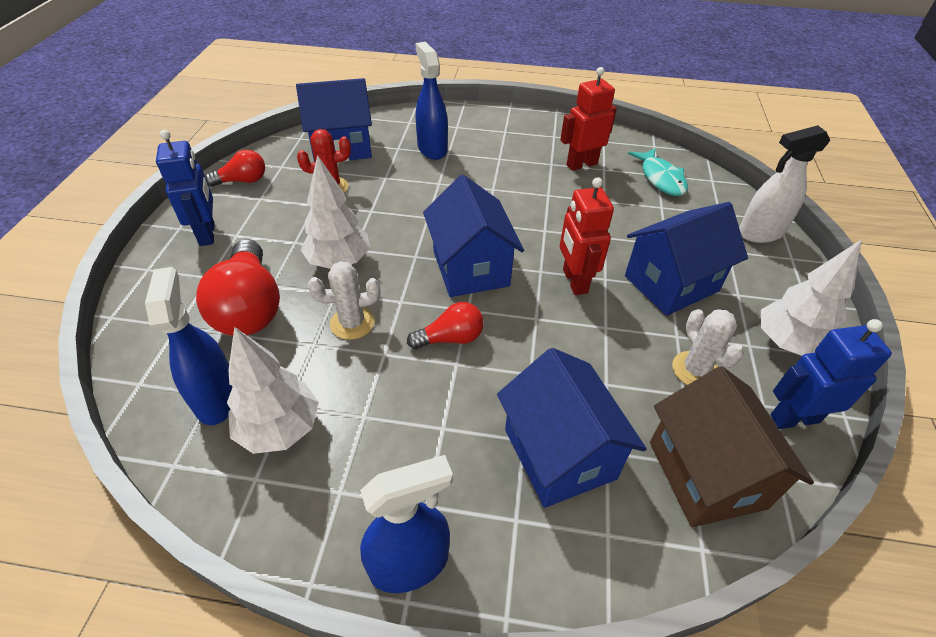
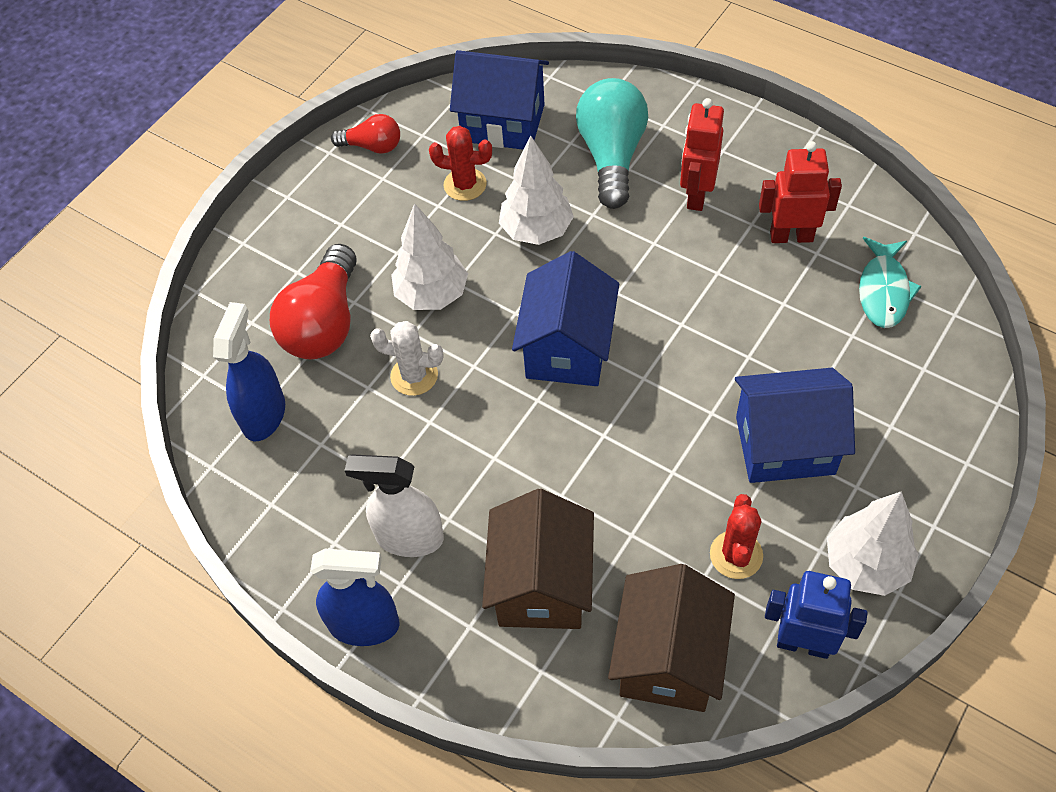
camera: 30 degrees right, 10 degrees up
blue robot [156,130,215,246] -> none
white tree [227,327,319,454] -> white tree moved to [499,135,574,245]
red light bulb [407,302,484,349] -> none
blue spray bottle [416,42,448,160] -> turquoise light bulb [576,78,648,209]
blue house [497,348,647,508] -> brown house [482,489,594,629]
red robot [560,177,614,295] -> red robot moved to [680,98,724,211]
white cactus [672,309,744,385] -> red cactus [710,494,763,579]
white spray bottle [739,125,830,243] -> white spray bottle moved to [345,454,444,557]

